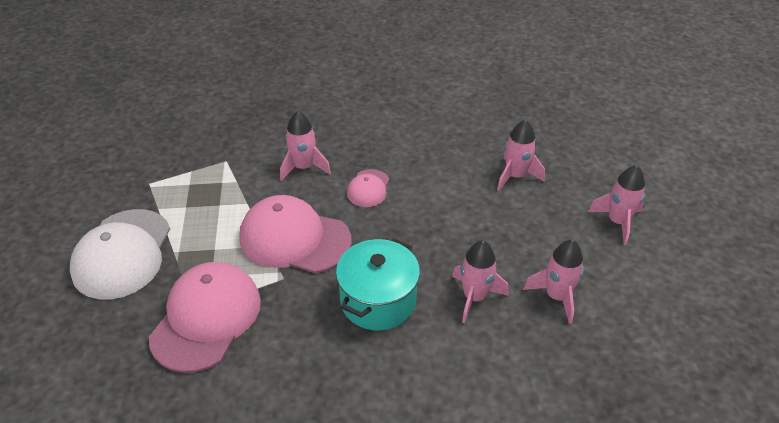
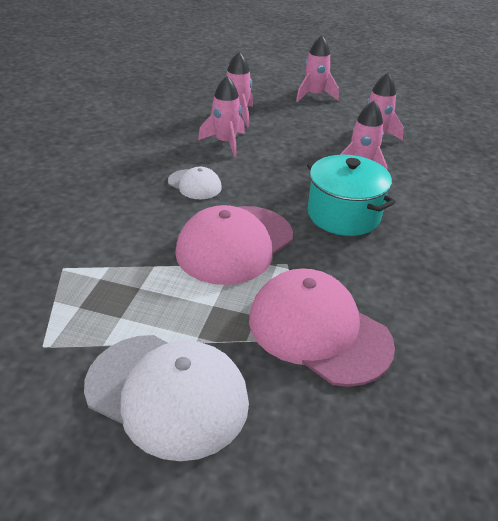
camera: 70 degrees left, 5 degrees down
pink rocket [280,111,331,181] -> pink rocket moved to [198,76,245,157]
pink cap [347,169,389,207] -> white cap [168,167,222,199]

